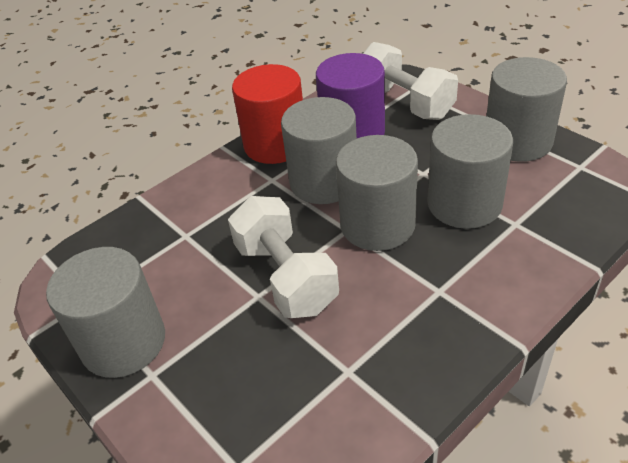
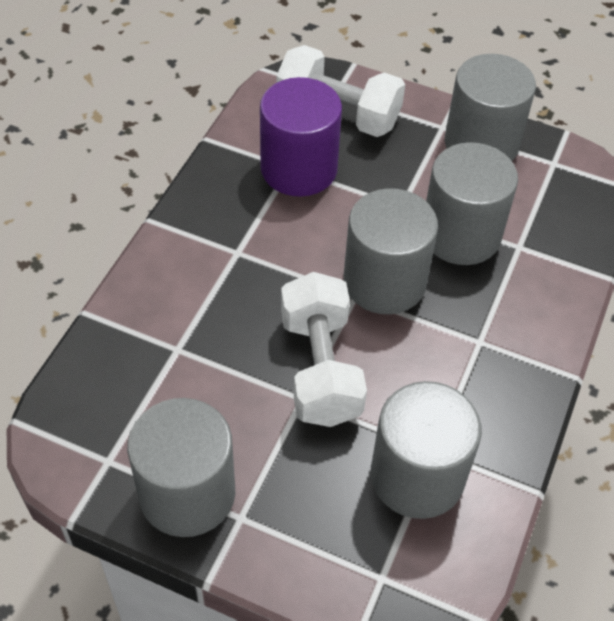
camera: 30 degrees left, 10 degrees up
white dumbbell [228,196,339,318] -> white dumbbell turned 45 degrees clockwise [281,272,367,427]
red cylinder [232,64,303,164] -> none
grey cylinder [281,97,357,204] -> grey cylinder moved to [371,381,482,519]

